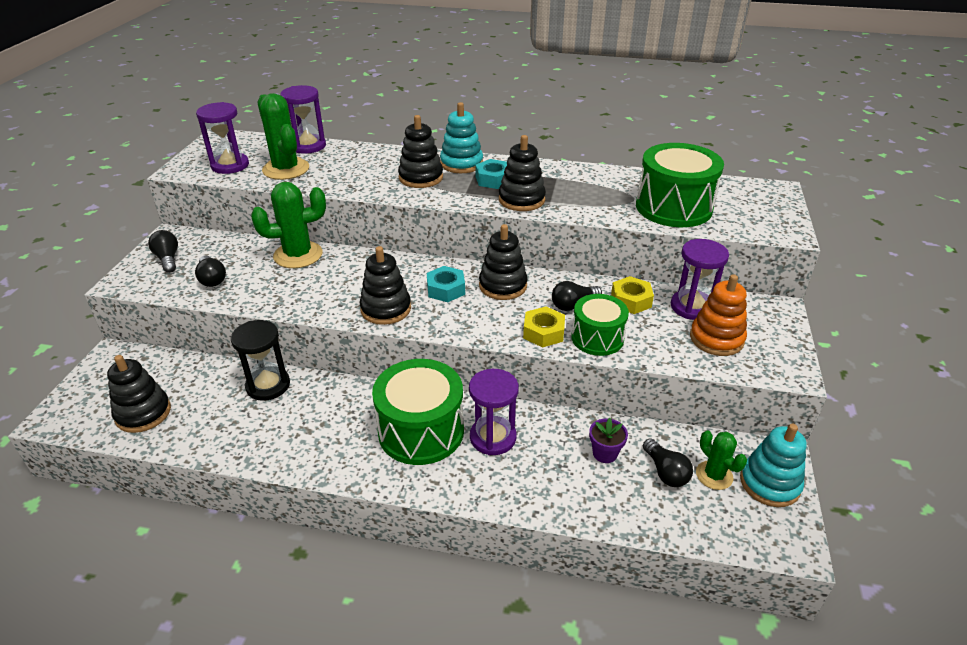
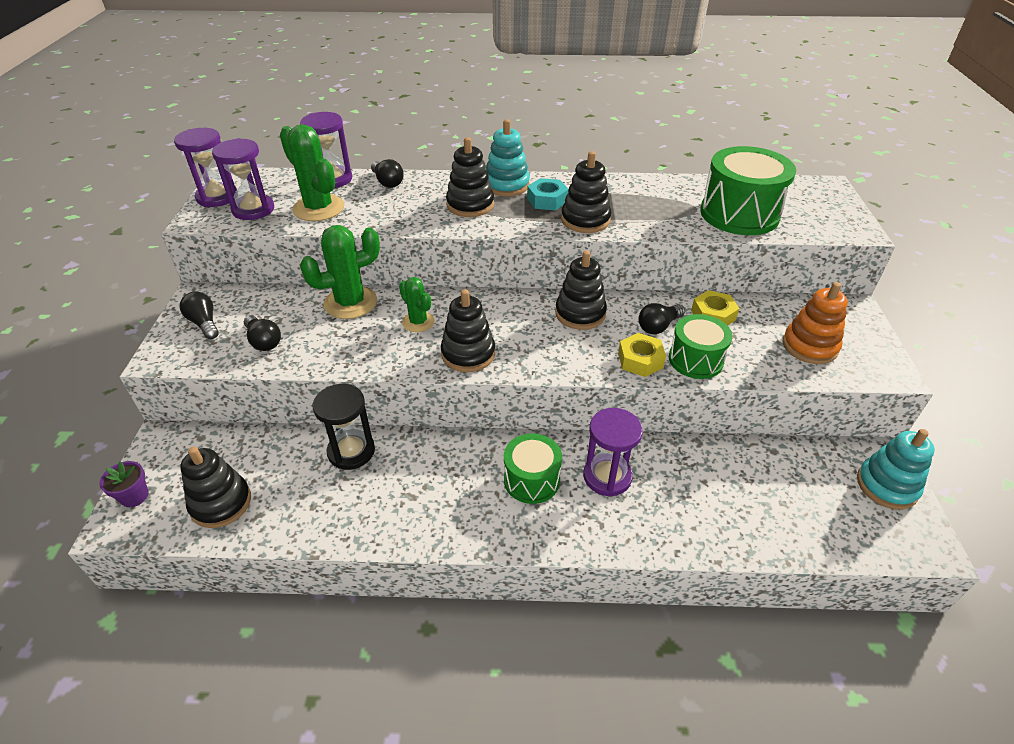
camera: 10 degrees left, 5 degrees up
green drum [372,359,464,465] -> green drum [504,434,562,504], size x0.62
turquoise nut [427,266,465,302] -> none
purple flower pot [589,418,628,463] -> purple flower pot moved to [99,461,149,507]
black light bulb [643,438,693,487] -> black light bulb moved to [371,159,404,188]
purple hourglass [671,239,729,320] -> purple hourglass moved to [174,128,237,207]
green cactus [696,430,747,490] -> green cactus moved to [399,277,434,332]

